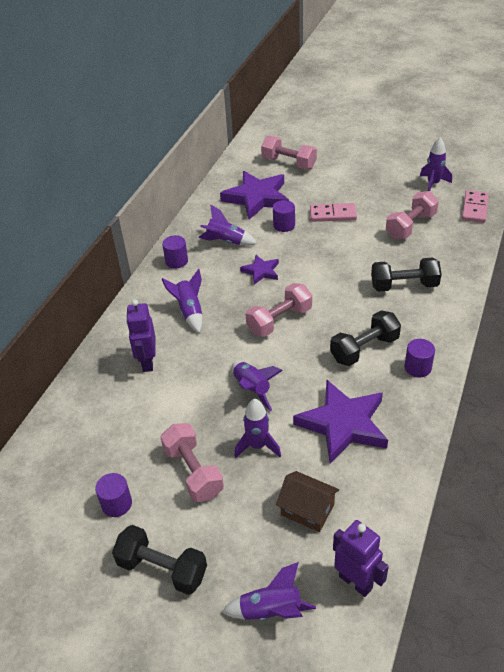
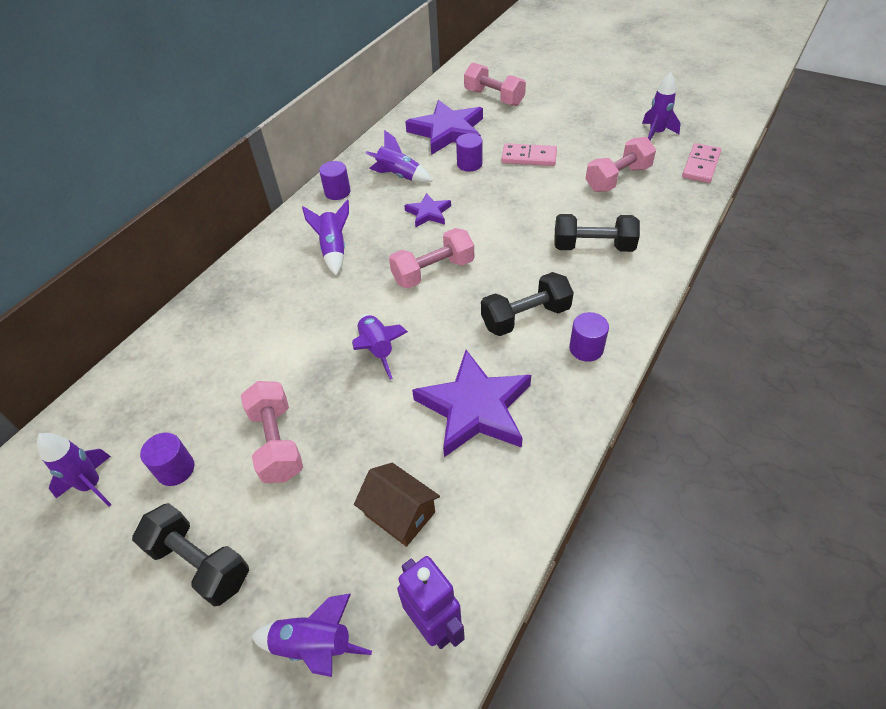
camera: 10 degrees right, 5 degrees up
purple robot [126,300,156,372] -> none
purple rocket [234,398,281,458] -> purple rocket moved to [37,433,112,507]

